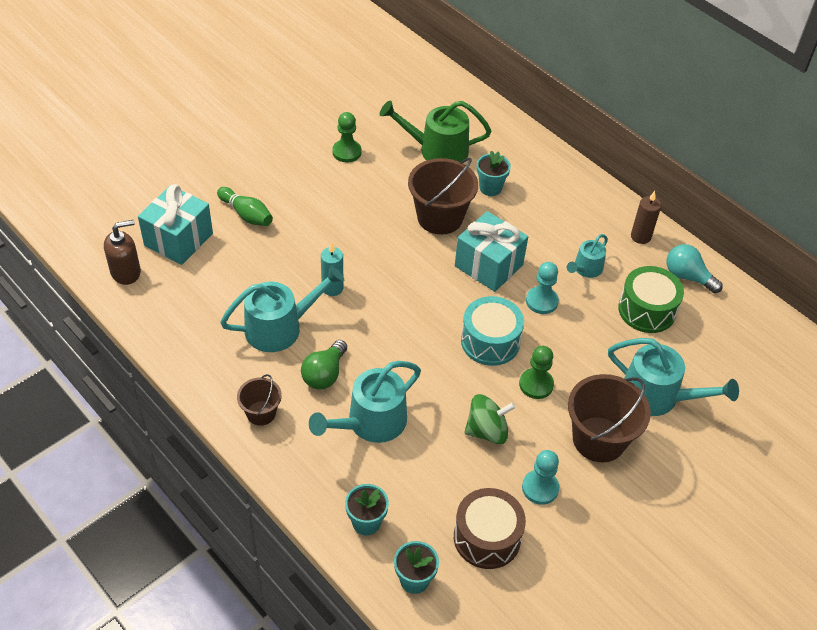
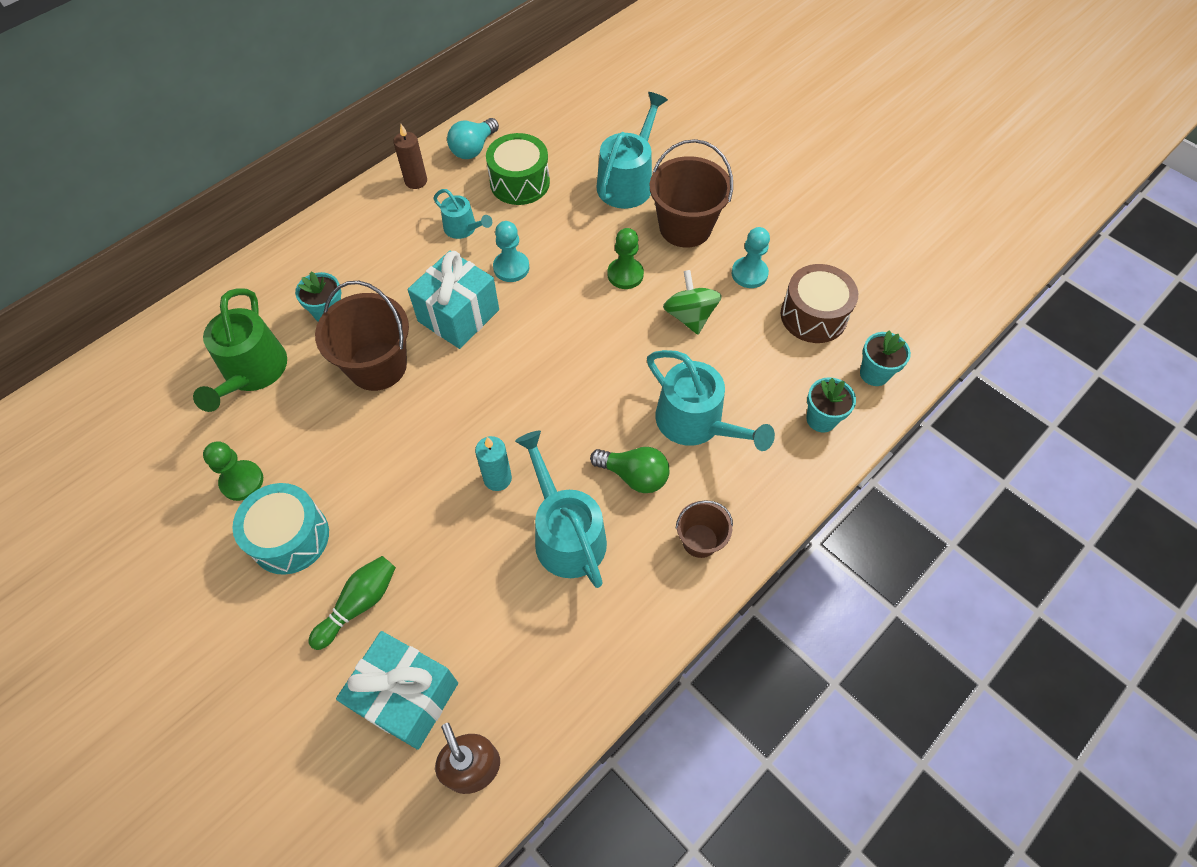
camera: 90 degrees left, 10 degrees up
turquoise drum [461,296,524,366] -> turquoise drum moved to [232,483,329,575]

